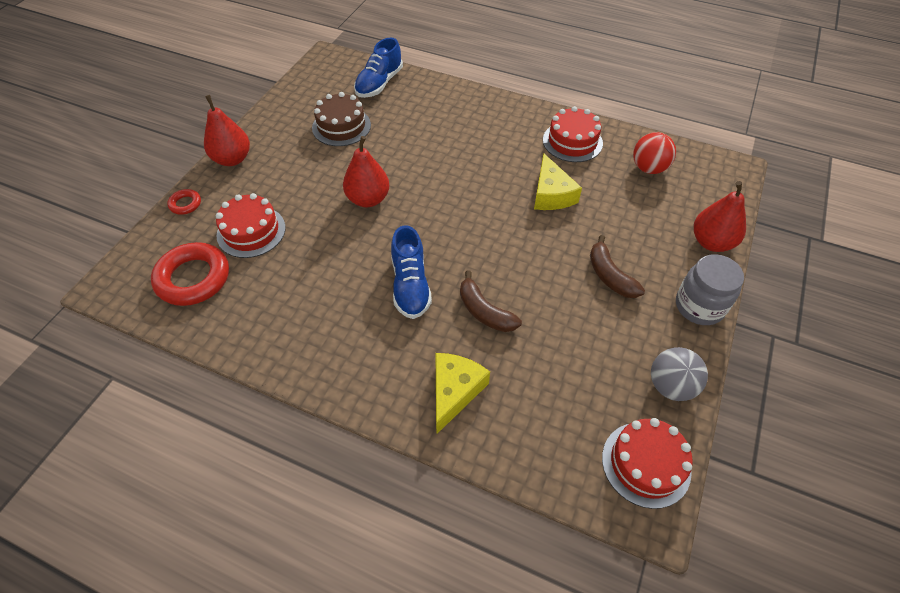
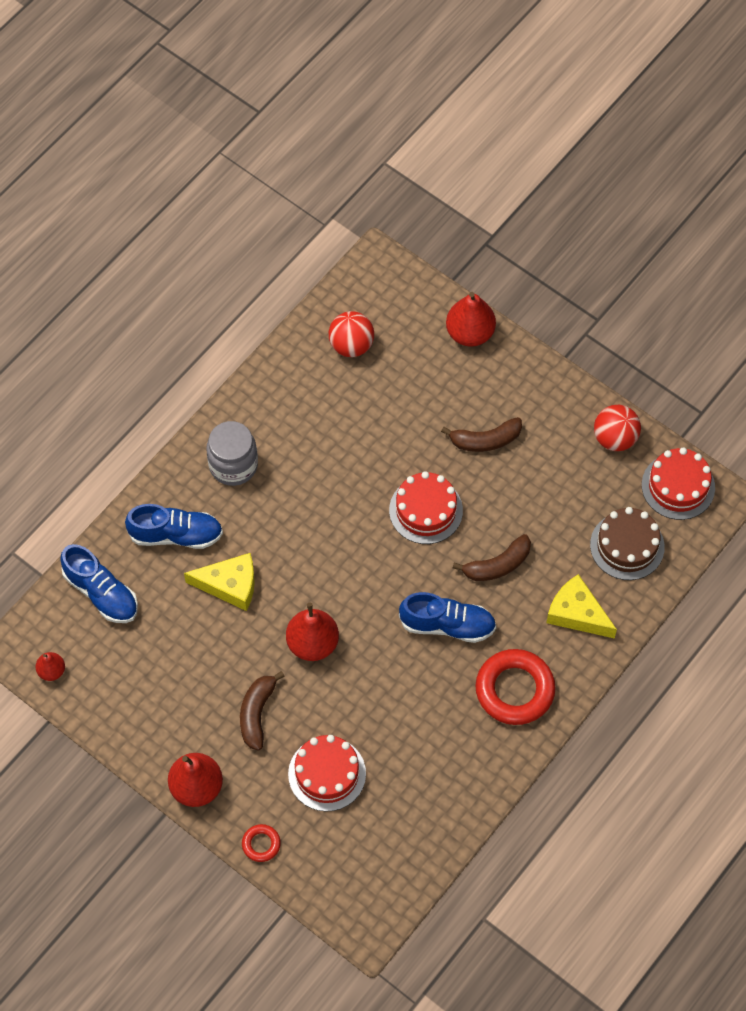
camera: 75 degrees left, 10 degrees up
red ring [151,242,229,306] -> red ring moved to [476,649,556,725]
brown cake [312,92,371,146] -> brown cake moved to [590,507,665,580]
yellow cheese [534,153,582,210] -> yellow cheese moved to [184,553,255,611]
red cake [543,106,603,162] -> red cake moved to [389,471,463,544]
grey ball [651,347,708,401] -> red ball [594,405,641,451]
grey jar [676,254,744,325] -> grey jar moved to [206,421,258,486]
none -> red pear [35,652,65,681]
none -> blue shoe [125,504,223,549]
none -> brown banana [240,671,285,751]

